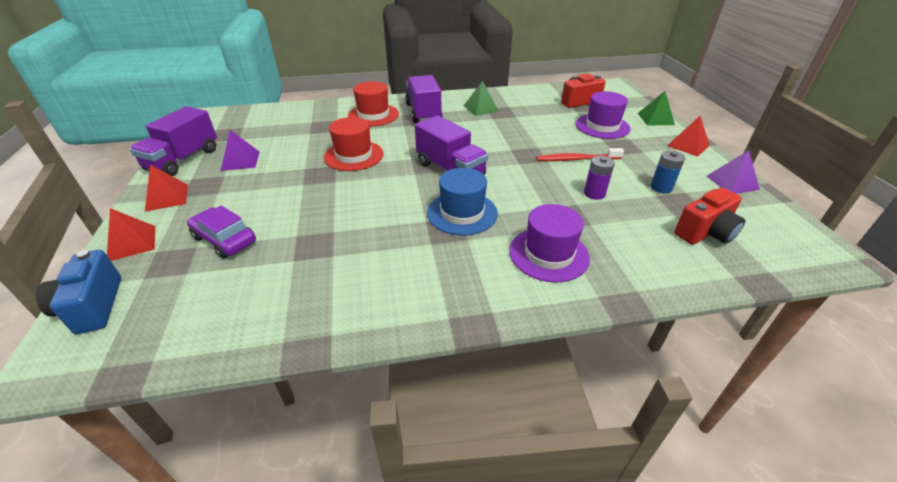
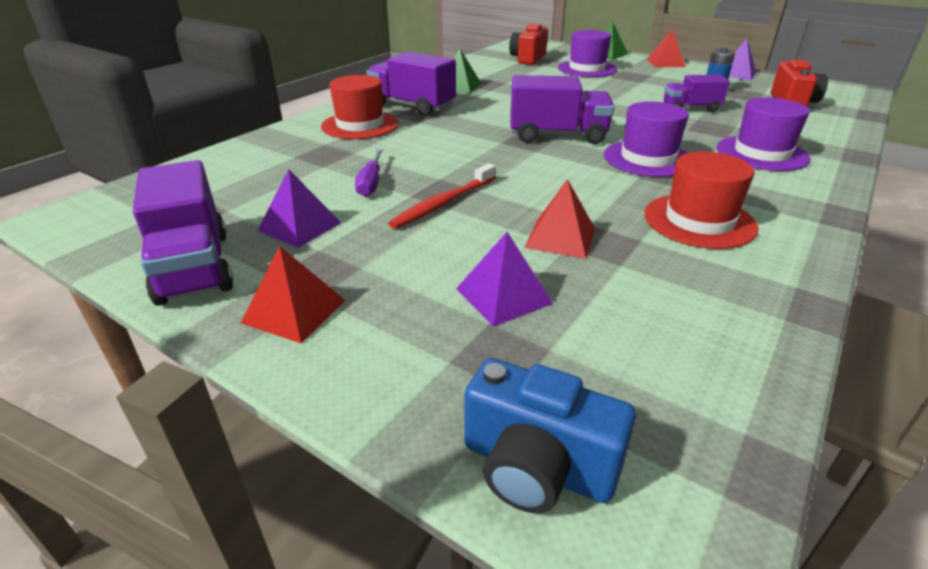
camera: 45 degrees left, 5 degrees down
red pyramid [107,208,155,261] -> red pyramid moved to [524,179,595,259]
purple car [187,206,256,258] -> purple pyramid [456,232,553,327]
red hat [324,117,384,171] -> red hat moved to [644,152,758,249]
blue hat [427,168,498,236] -> purple hat [604,102,689,177]
red toothbrush [536,148,624,161] -> red toothbrush moved to [388,163,496,229]
purple battery [584,156,615,200] -> purple truck [664,75,730,112]
none -> purple screwdriver [355,148,383,197]

